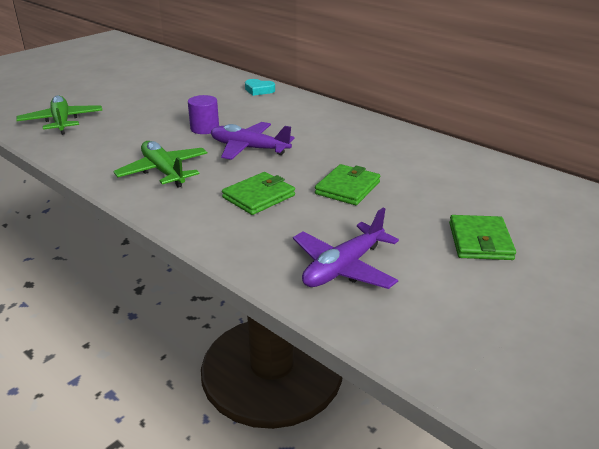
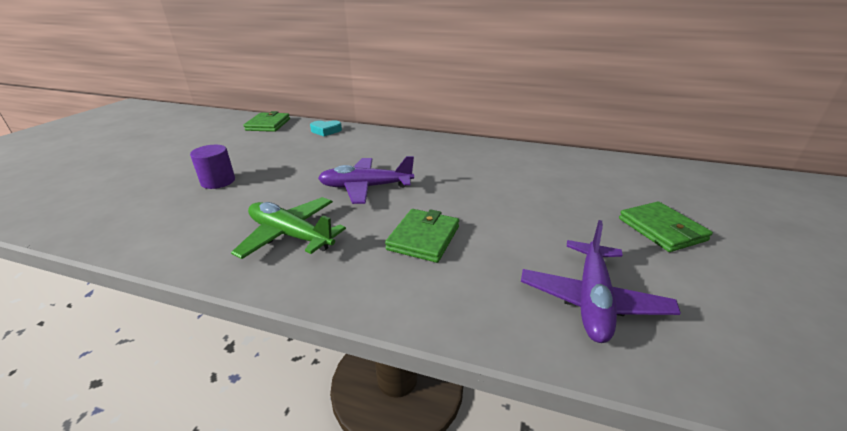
camera: 25 degrees left, 0 degrees up
green plane [16,95,102,135] -> none
purple cylinder [188,95,219,134] -> purple cylinder moved to [190,145,235,189]
green wallet [315,164,380,205] -> green wallet moved to [243,111,290,132]

